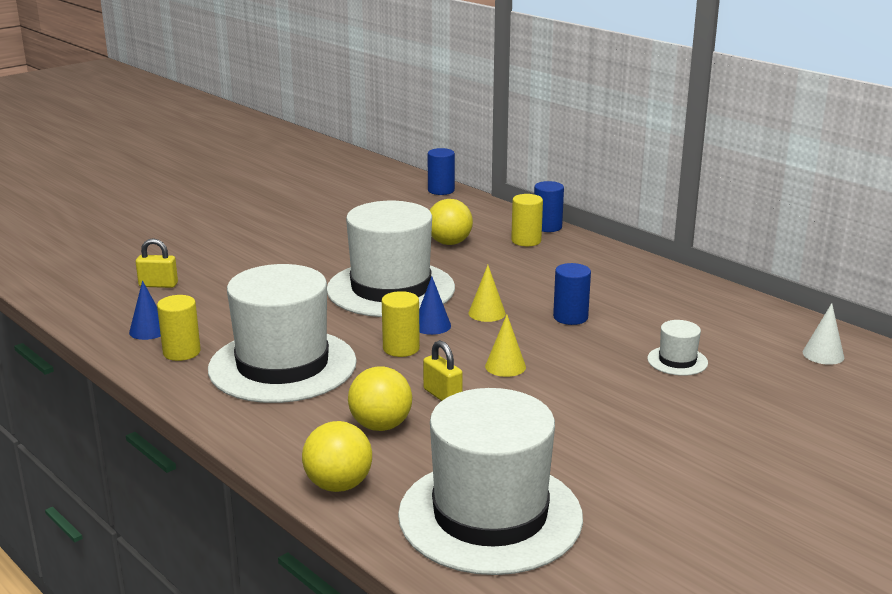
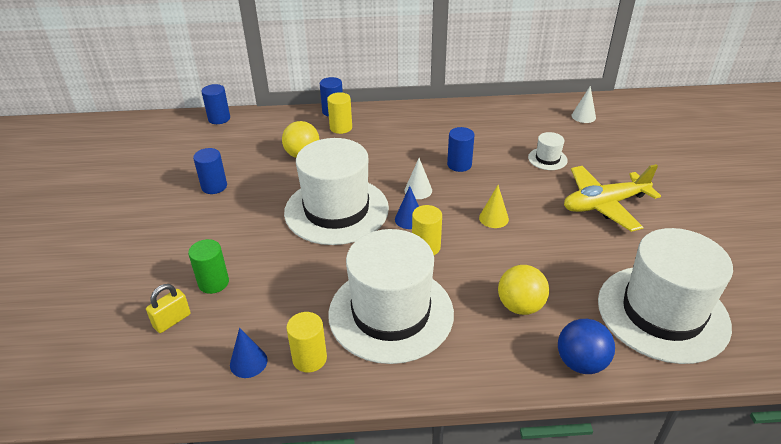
camera: 50 degrees left, 15 degrees up
yellow ball [302,421,372,492] -> blue ball [558,319,615,374]
yellow padlock [423,340,463,401] -> none
yellow cone [469,265,506,322] -> white cone [405,158,432,199]
none -> green cylinder [188,239,229,294]
none -> blue cylinder [193,148,227,194]
none -> yellow plane [564,164,661,232]

